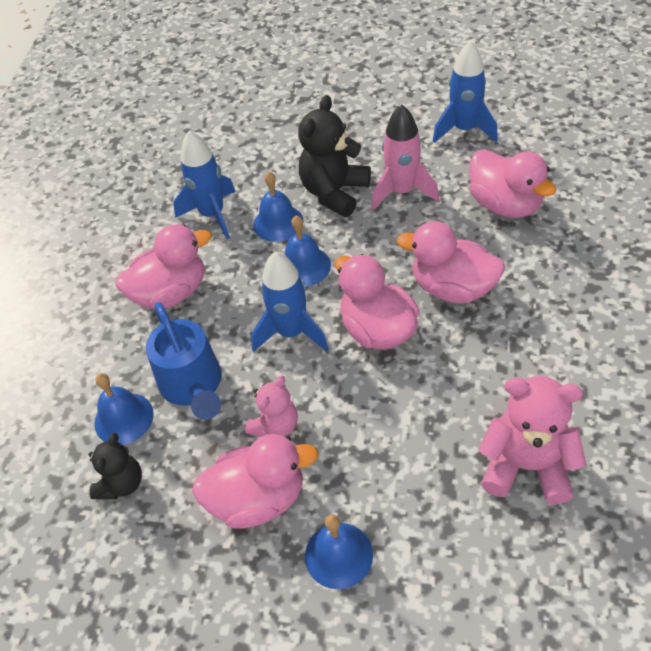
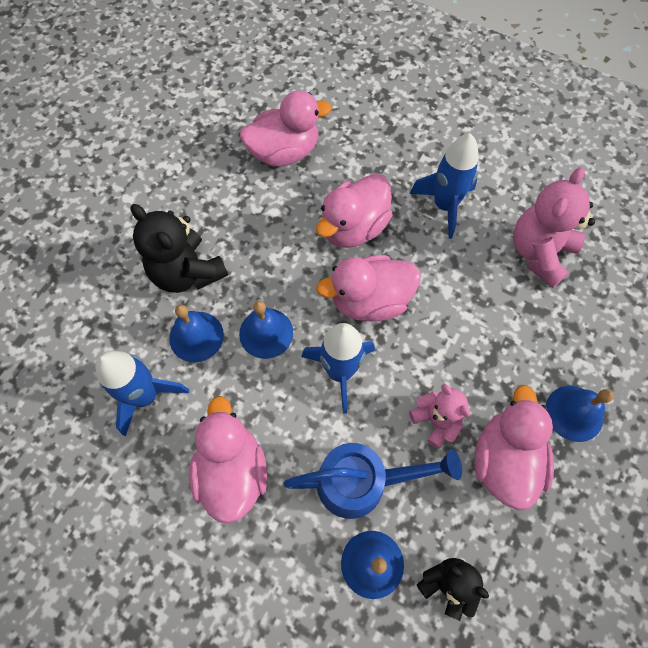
camera: 75 degrees left, 15 degrees up
pink rocket [371,104,439,211] -> none
blue rocket [432,41,498,143] -> blue rocket moved to [410,133,479,239]

